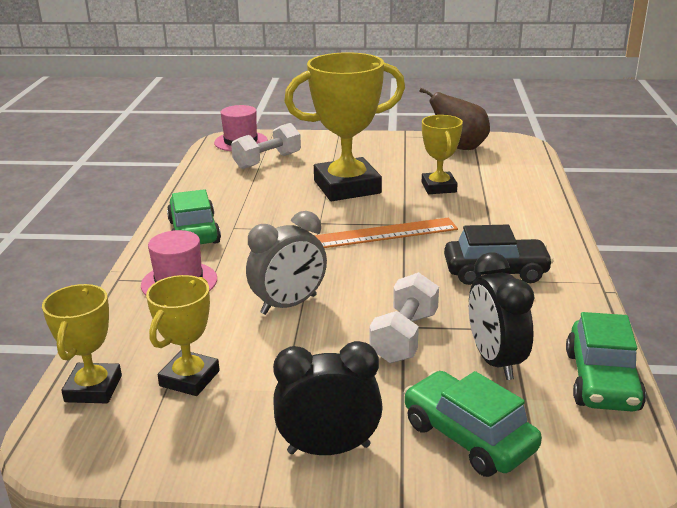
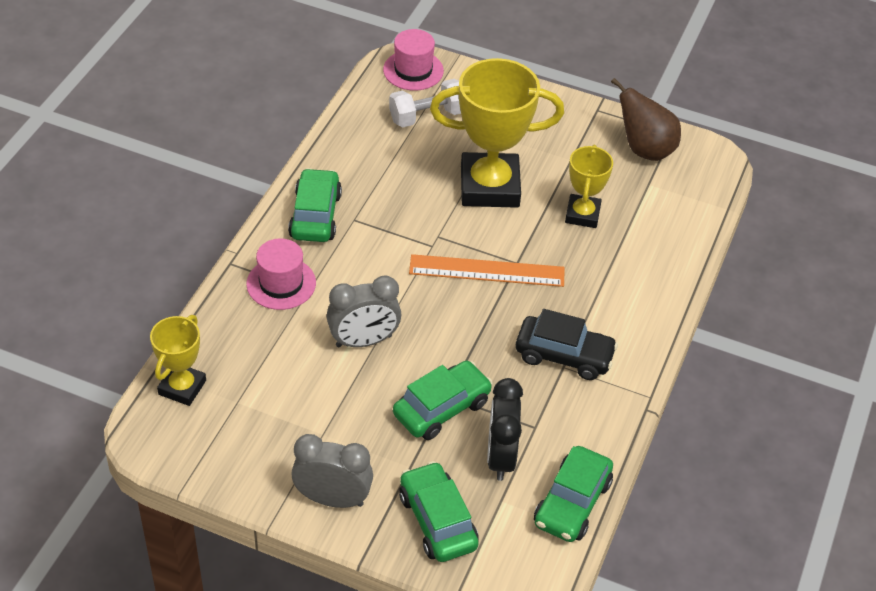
camera: 15 degrees right, 20 degrees up
yellow trophy [146,275,220,396] -> none
black clock [273,341,383,455] -> grey clock [291,434,373,508]
white dumbbell [369,272,439,363] -> green car [393,361,493,440]

